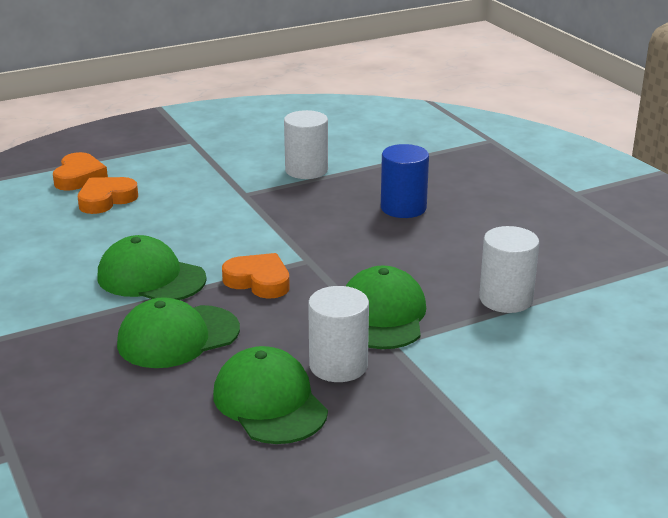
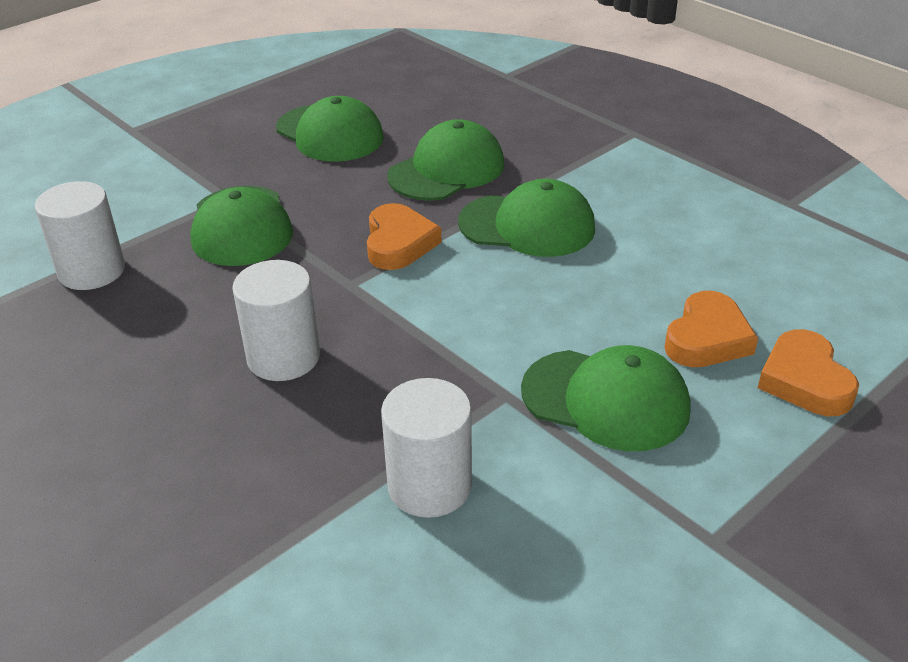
camera: 165 degrees right, 10 degrees up
orange heart [222,253,290,299] -> orange heart turned 105 degrees counterclockwise [367,203,441,270]
white cylinder [308,286,369,382] -> white cylinder moved to [232,260,320,381]
blue cylinder [381,144,429,218] -> none
none -> green cap [521,345,691,451]

